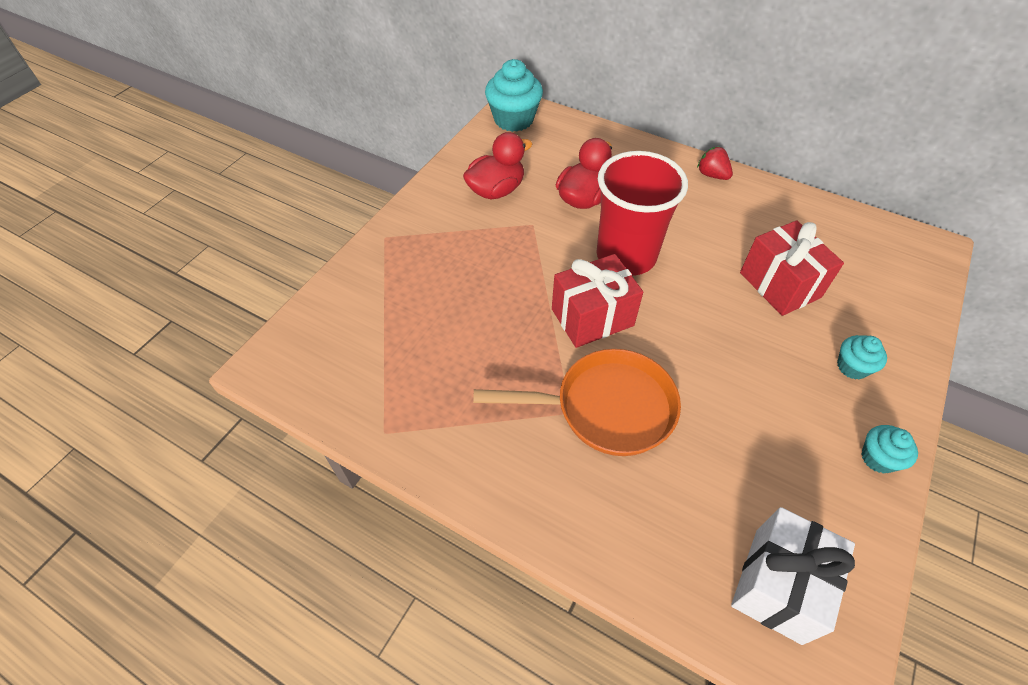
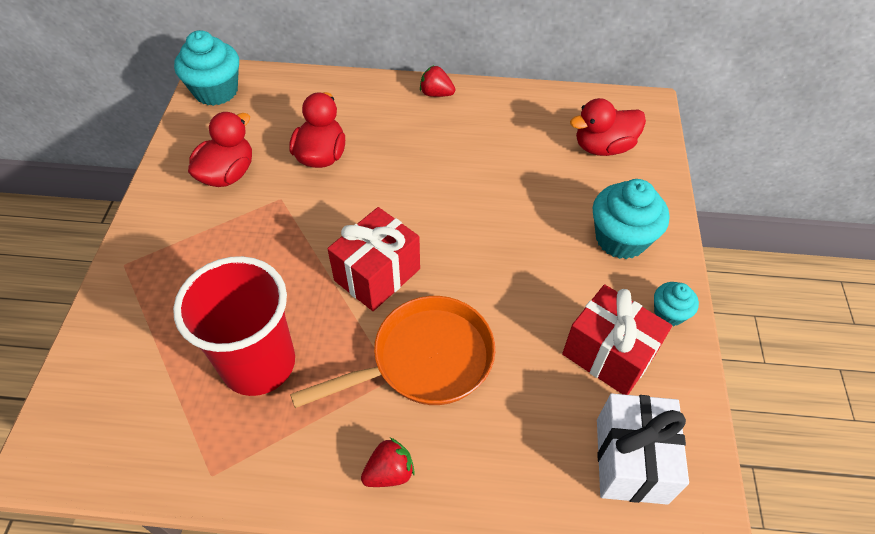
camera: 25 degrees left, 0 degrees up
red cup [596,151,688,276] -> red cup moved to [173,256,295,396]
red gift [740,220,844,316] -> red gift moved to [562,284,672,395]
turquoise cupcake [837,335,887,380] -> turquoise cupcake [593,179,669,259], size x1.83
none -> red strawberry [361,438,415,487]
none -> red duck [570,98,646,156]

